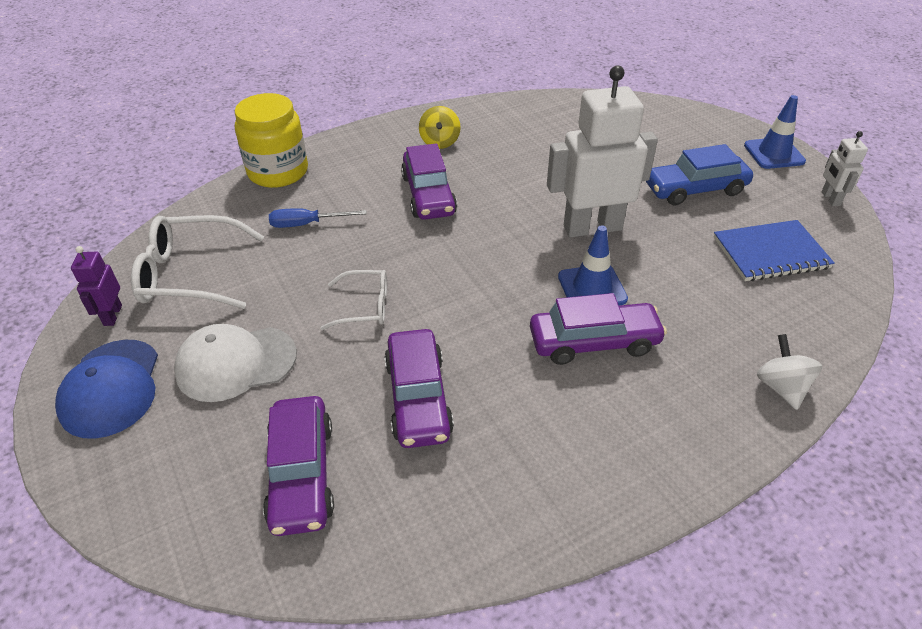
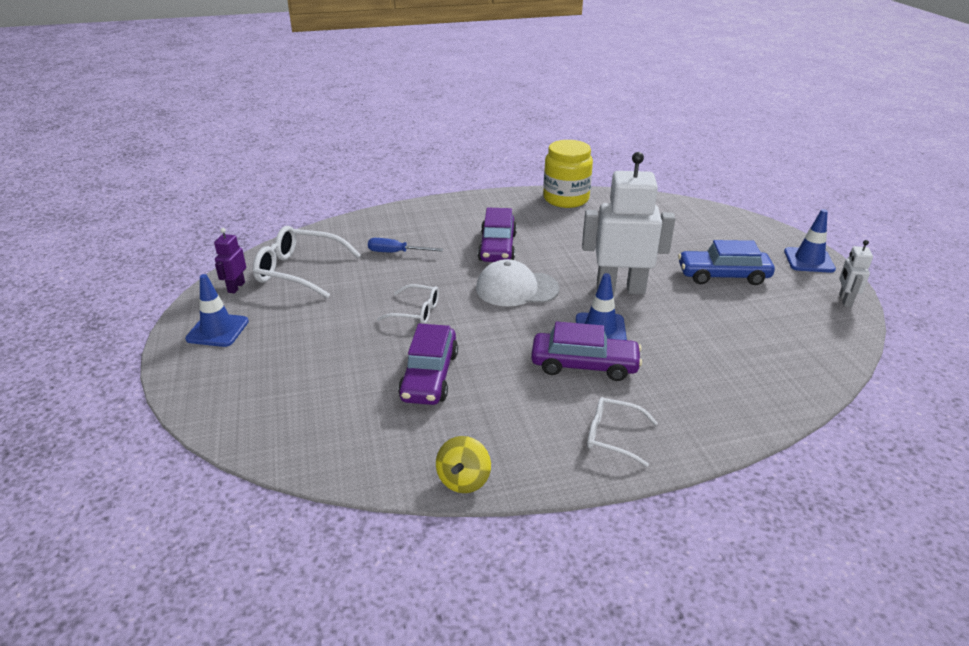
camera: 15 degrees right, 10 degrees down
blue cap [55,340,158,439] -> blue traffic cone [185,274,249,347]
white cap [174,324,297,402] -> white cap moved to [476,259,560,307]
yellow jar [235,93,308,188] -> yellow jar moved to [543,140,593,208]
purple car [263,396,334,536] -> none
yellow spinning top [419,106,461,149] -> yellow spinning top moved to [436,436,491,493]
blue notebook [714,220,835,281] -> none
white spinning top [757,334,822,410] -> none
none -> white glasses [587,397,658,467]

